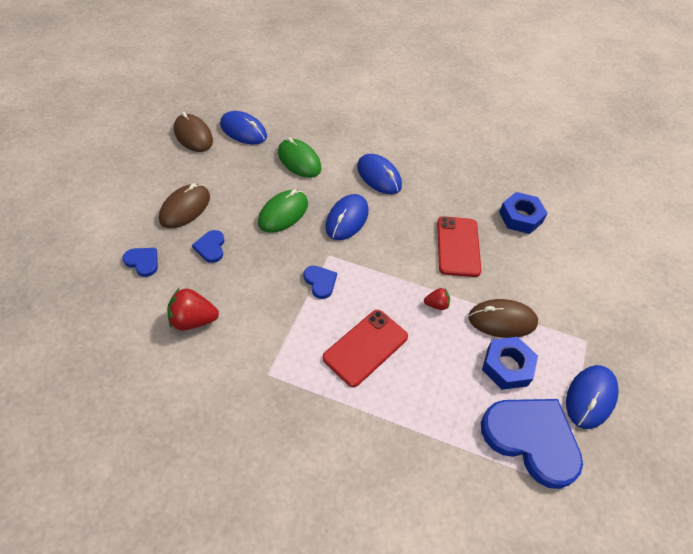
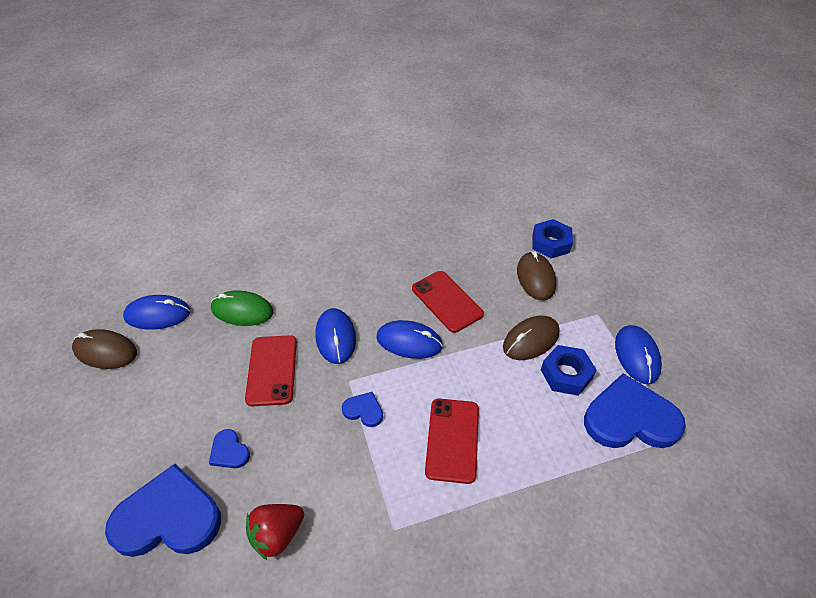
camera: 35 degrees left, 5 degrees down
blue heart [122,248,158,277] -> blue heart [105,464,221,557], size x2.20
brown mouse [159,183,210,228] -> brown mouse moved to [517,251,556,301]
green mouse [258,189,308,233] -> red phone [245,335,297,406]
blue mouse [357,154,402,194] -> blue mouse moved to [377,320,443,359]
red strawberry [424,288,450,310] -> none
blue nut [499,192,548,234] -> blue nut moved to [532,219,573,259]

